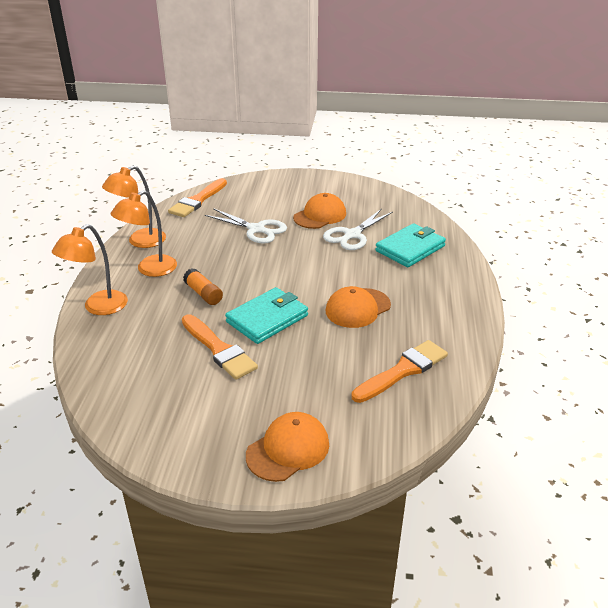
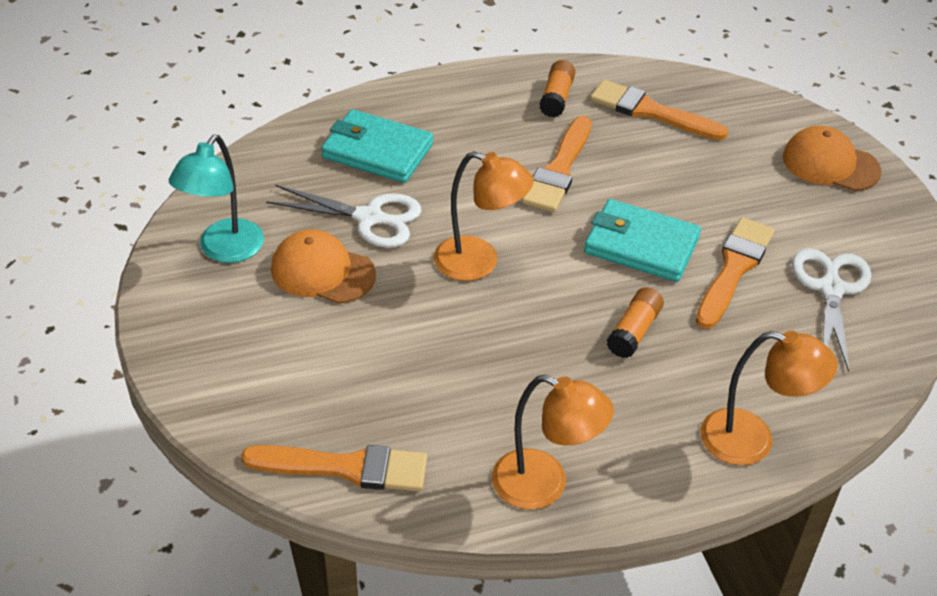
camera: 115 degrees left, 10 degrees up
orange lamp [110,190,177,277] -> orange lamp moved to [434,151,534,281]
white scissors [205,208,287,244] -> white scissors moved to [792,248,871,372]
orange cap [326,286,391,328] -> orange brush [522,116,592,212]
none -> turquoise lamp [169,135,264,263]
none -> orange glue stick [540,60,575,118]

